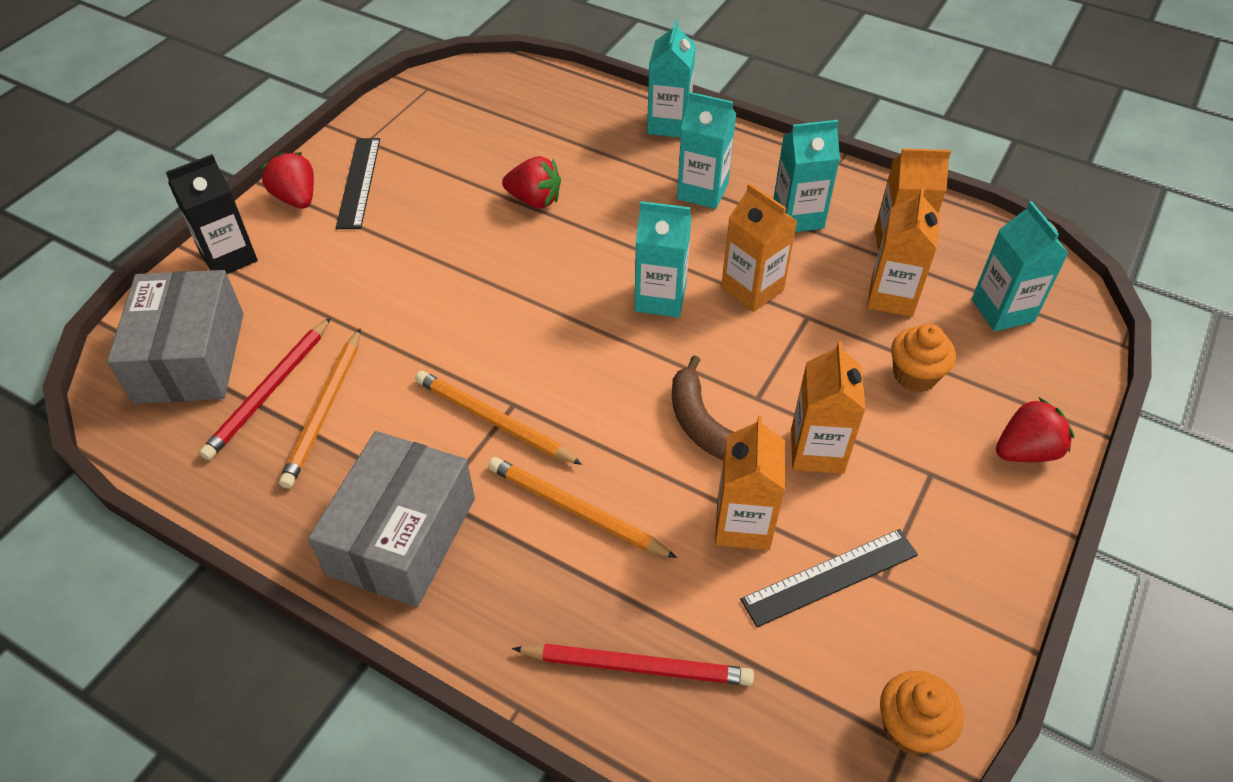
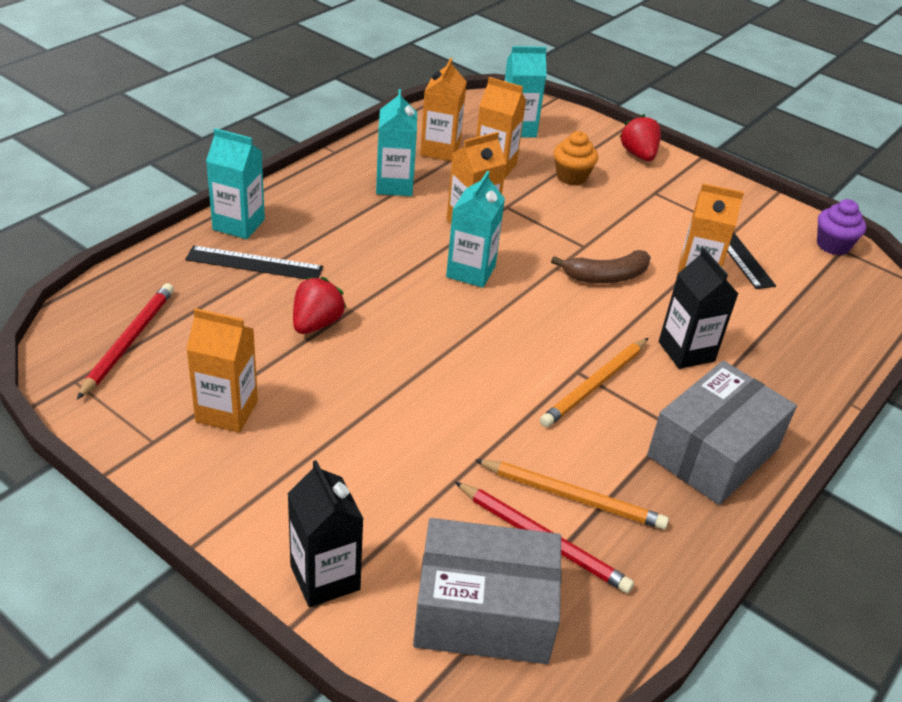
camera: 85 degrees left, 10 degrees down
red strawberry [261,152,314,209] -> none
grey box [308,431,475,607] -> grey box turned 75 degrees counterclockwise [647,360,797,505]
black ruler [336,138,380,229] -> black ruler moved to [185,245,323,279]
orange pencil [488,457,677,558] -> black carton [659,248,738,369]
red pencil [512,644,754,686] -> red pencil moved to [77,283,174,399]
turquoise carton [677,92,737,209] -> none
orange carton [791,341,866,474] -> orange carton moved to [186,308,258,433]
orange cupcake [880,671,963,755] -> purple cupcake [817,199,866,255]

